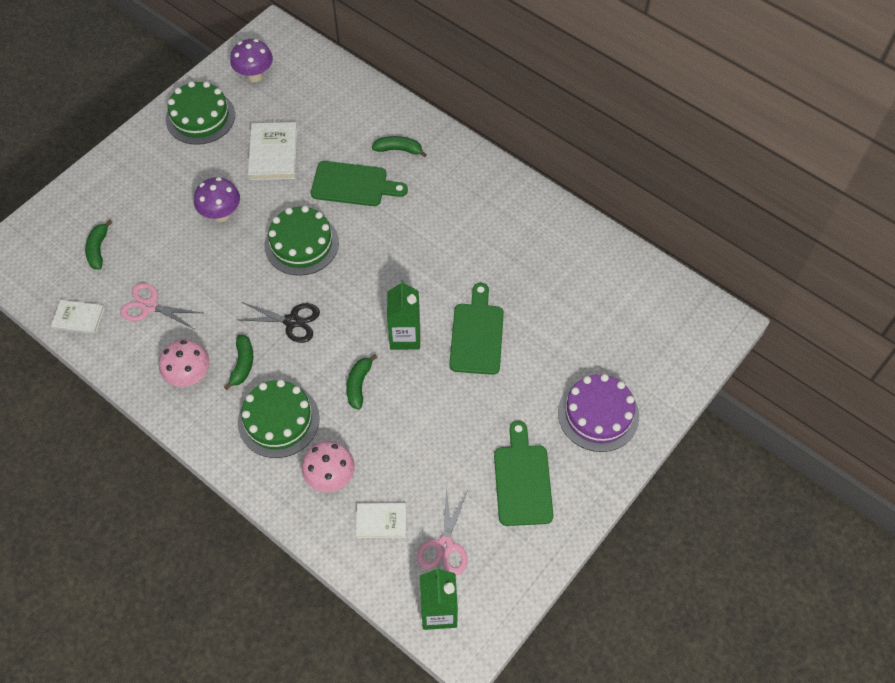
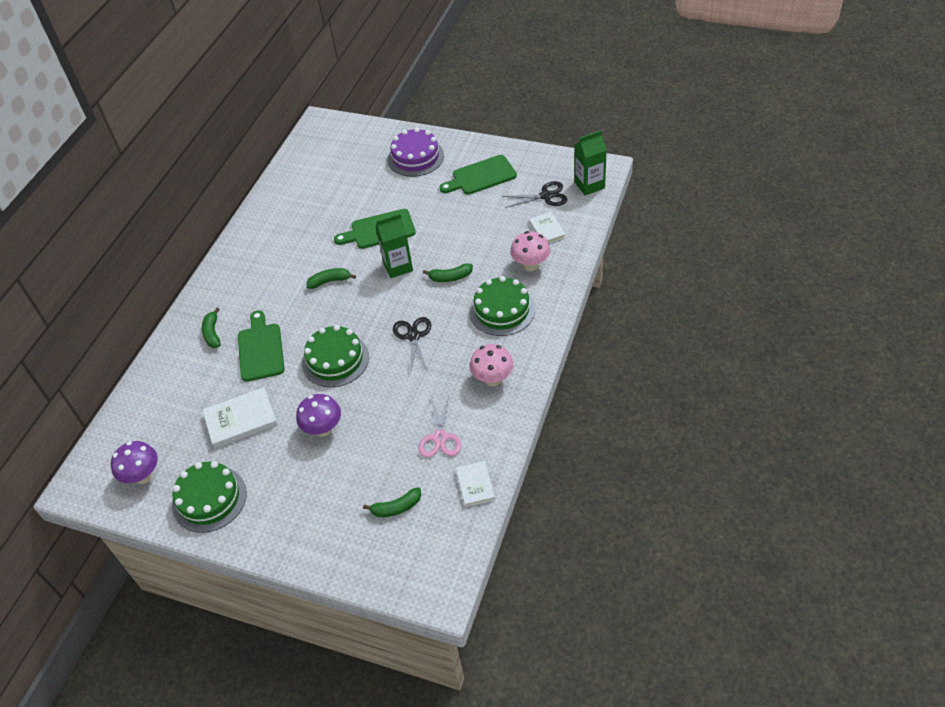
camera: 105 degrees left, 10 degrees down
green banana [224,334,253,390] -> green banana moved to [307,268,356,289]
pink scissors [417,487,468,575] -> black scissors [502,181,568,208]

